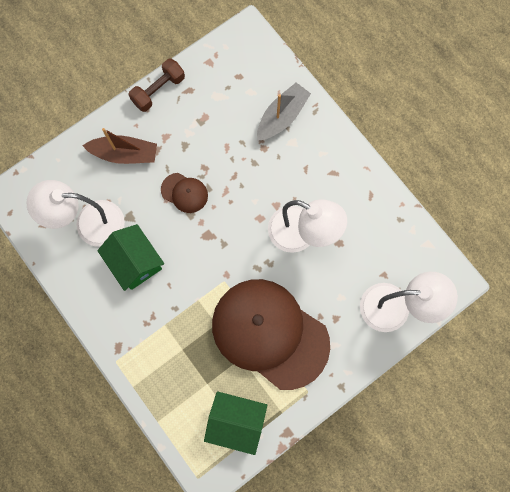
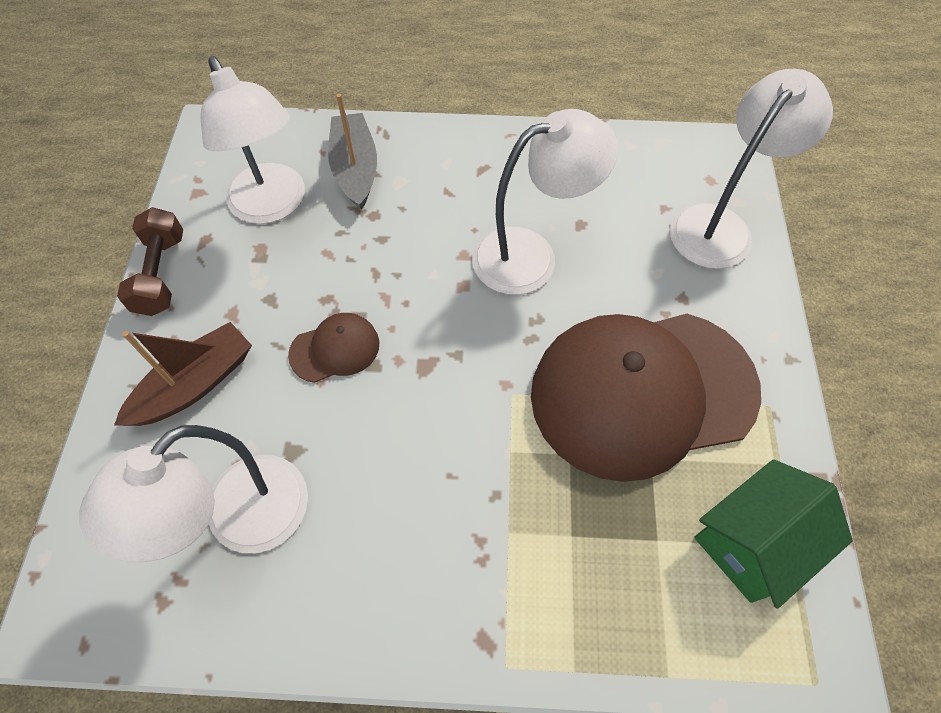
camera: 50 degrees left, 15 degrees down
green house [97,224,164,291] -> none
none -> white lamp [200,56,305,224]

